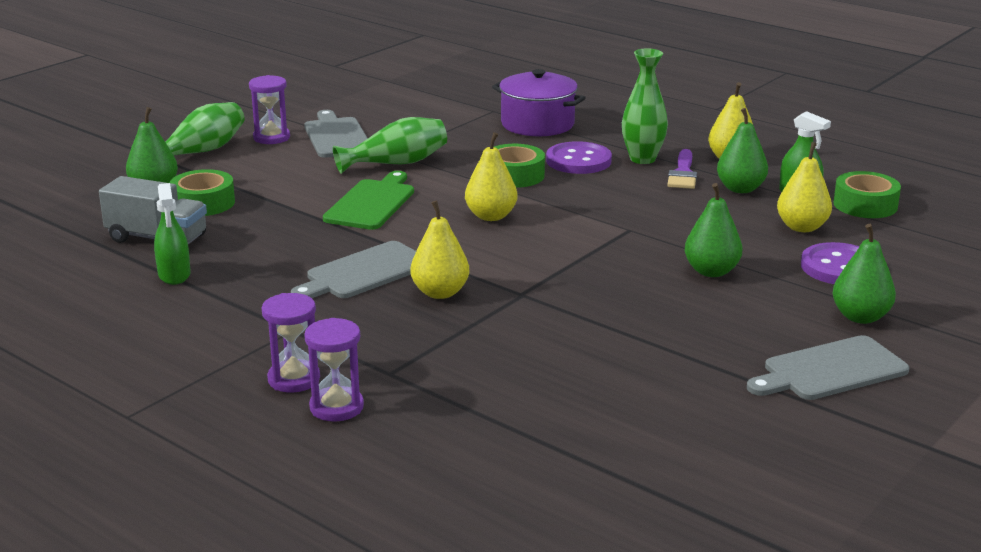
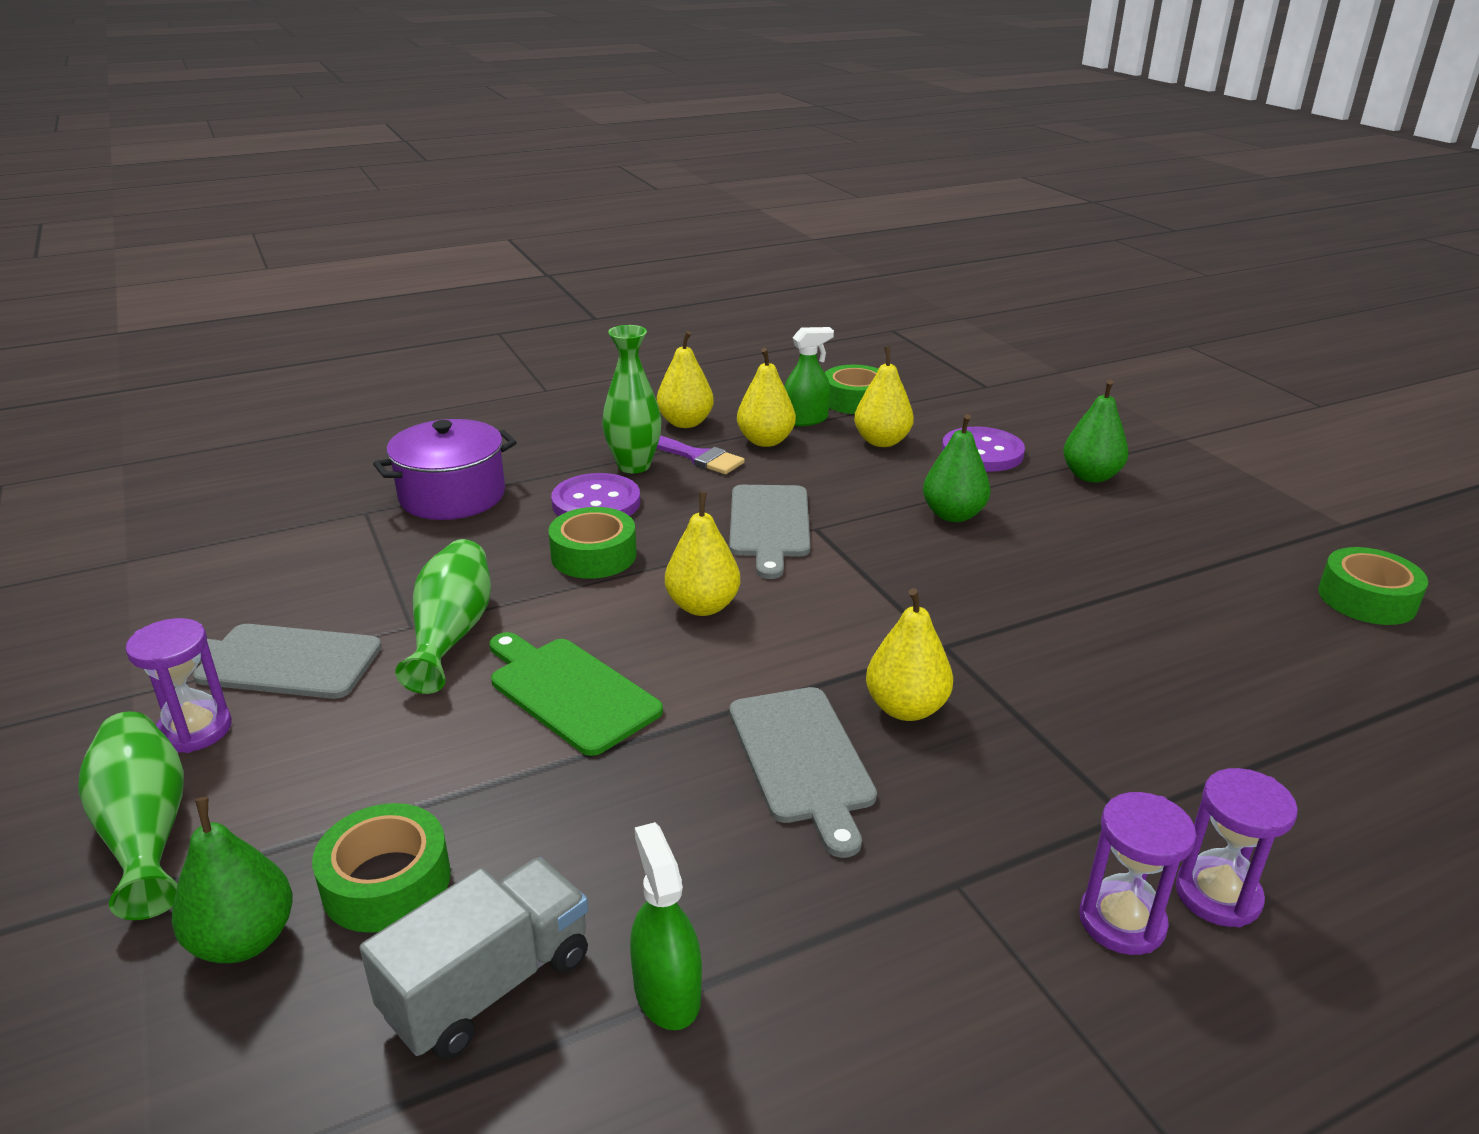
camera: 65 degrees left, 5 degrees up
green spray bottle [154,183,190,285] -> green spray bottle turned 120 degrees counterclockwise [630,822,702,1030]
green pear [717,108,768,193] -> yellow pear [737,348,796,447]
grey cutting board [747,335,909,400] -> grey cutting board moved to [729,485,810,579]
none -> green tape [1318,547,1428,625]

